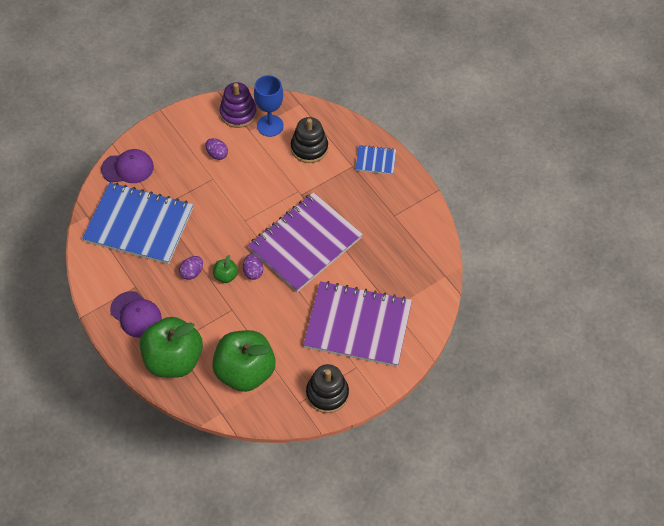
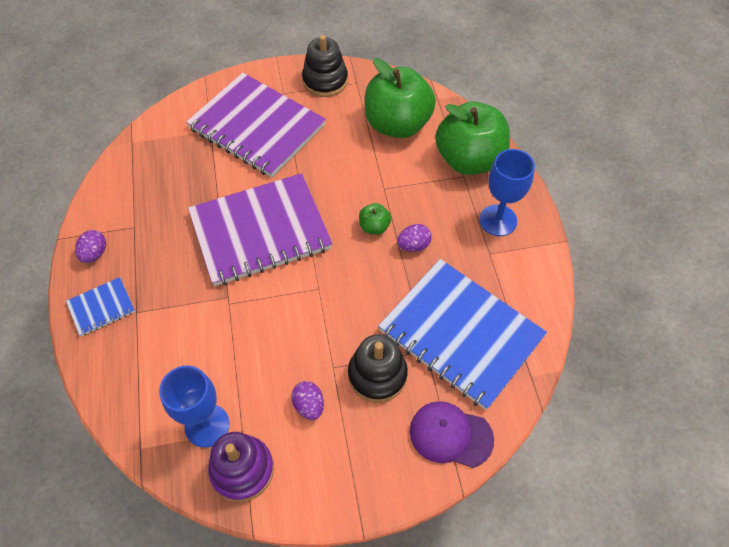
camera: 155 degrees left, 0 degrees up
purple cap [110,291,162,338] -> blue goblet [479,149,535,236]
purple egg [243,254,263,280] -> purple egg moved to [75,230,106,263]
black stacking toy [291,117,328,163] -> black stacking toy moved to [348,334,408,403]
blue notebook [355,145,396,175] -> blue notebook turned 60 degrees counterclockwise [66,277,135,336]

